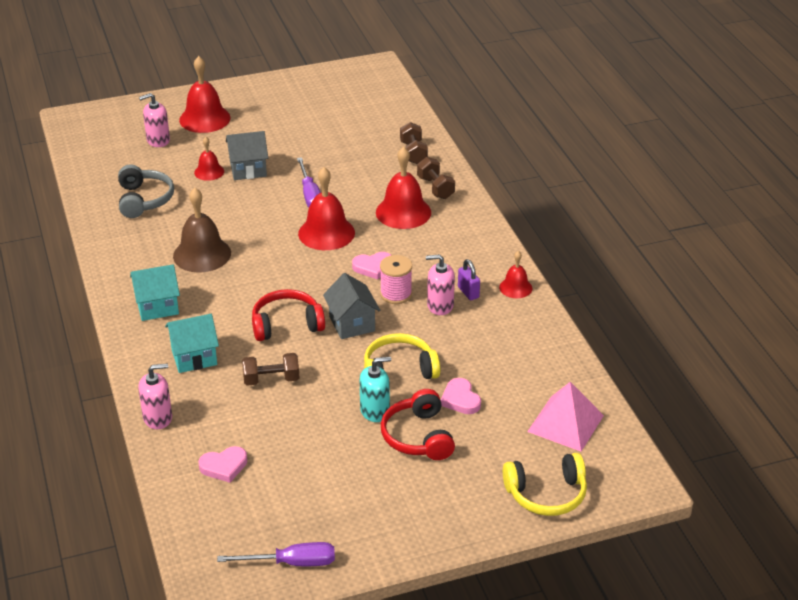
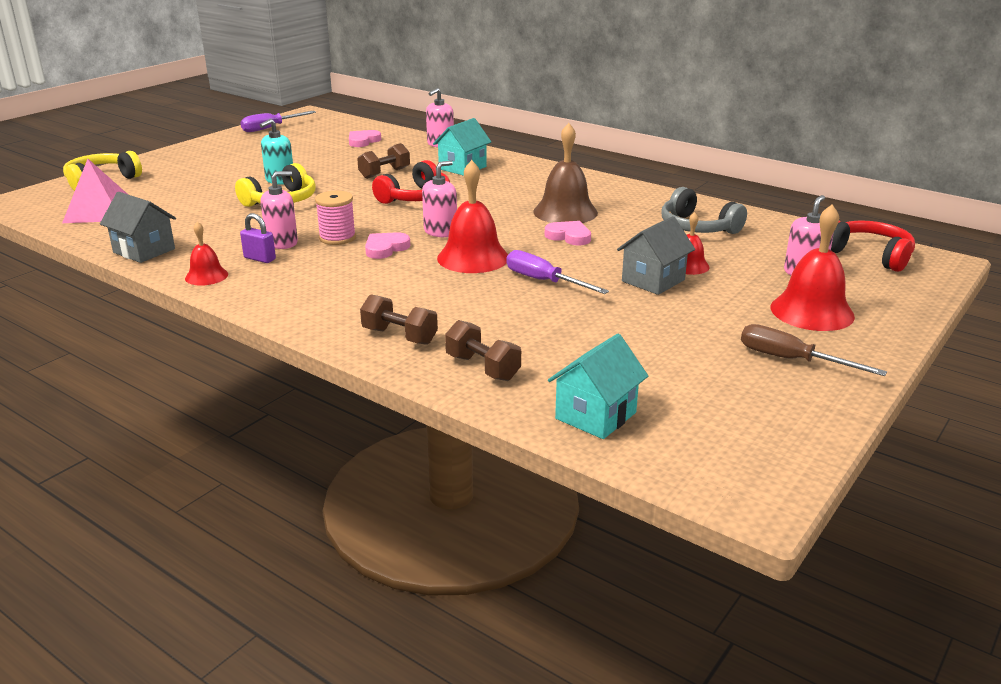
camera: 145 degrees right, 10 degrees down
turquoise house [130,264,180,321] -> turquoise house moved to [548,334,648,439]
grey house [323,273,380,339] -> grey house moved to [100,192,176,263]
red bell [376,147,431,229] -> none
red headphones [381,389,455,460] -> red headphones moved to [831,220,915,272]
pink heart [441,378,481,414] -> pink heart moved to [545,221,591,245]
none -> pink soap dispenser [422,161,457,237]
none -> brown screwdriver [741,324,887,376]

